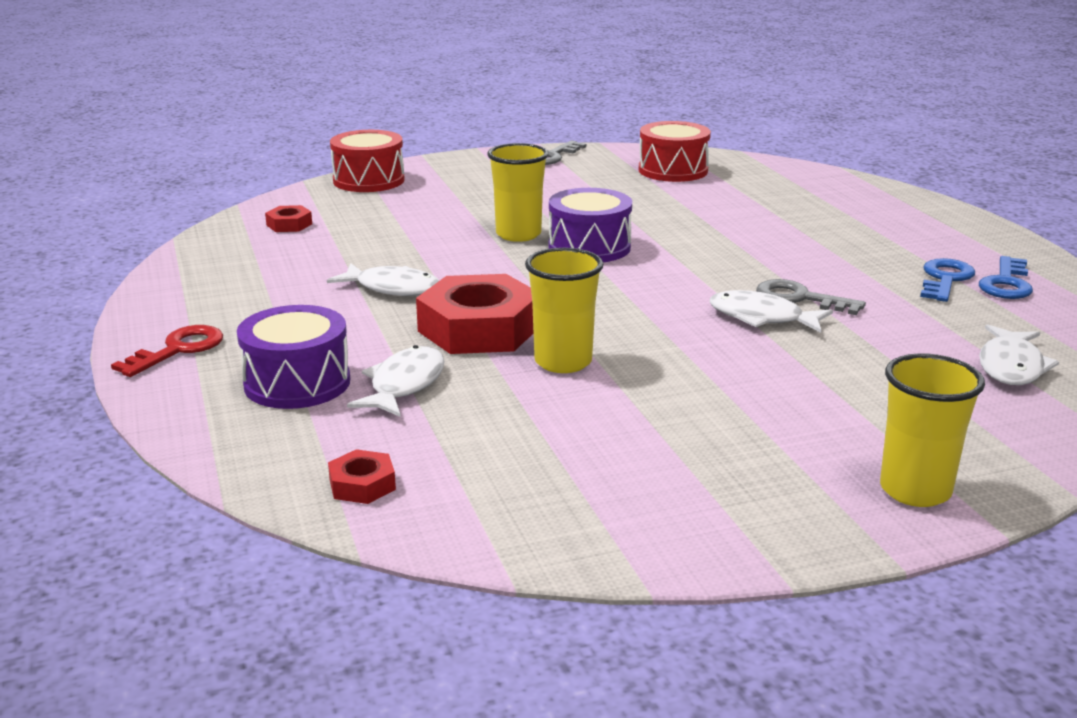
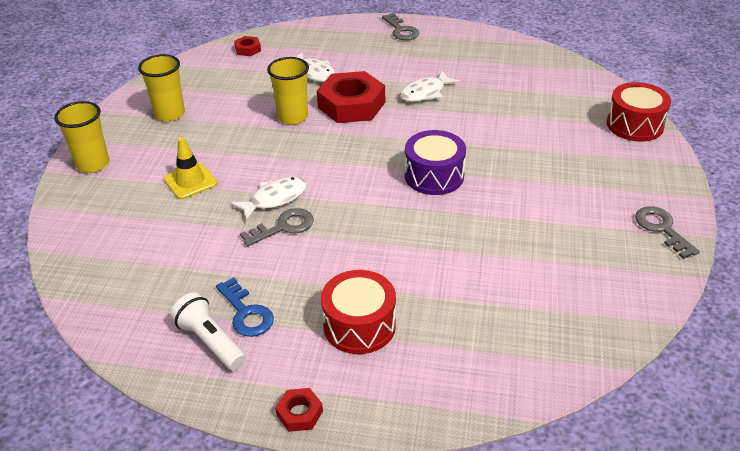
camera: 120 degrees right, 15 degrees up
red key [111,325,223,377] -> grey key [382,13,419,40]
purple drum [237,305,350,409] -> none
red nut [265,205,312,232] -> red nut moved to [275,388,323,432]
yellow cup [487,143,549,242] -> yellow cup moved to [138,54,185,122]
red drum [639,121,711,182] -> red drum moved to [321,270,396,354]
blue key [979,256,1033,299] -> white flashlight [171,292,246,371]
white fish [979,324,1059,385] -> none
none -> yellow traffic cone [164,137,217,199]

